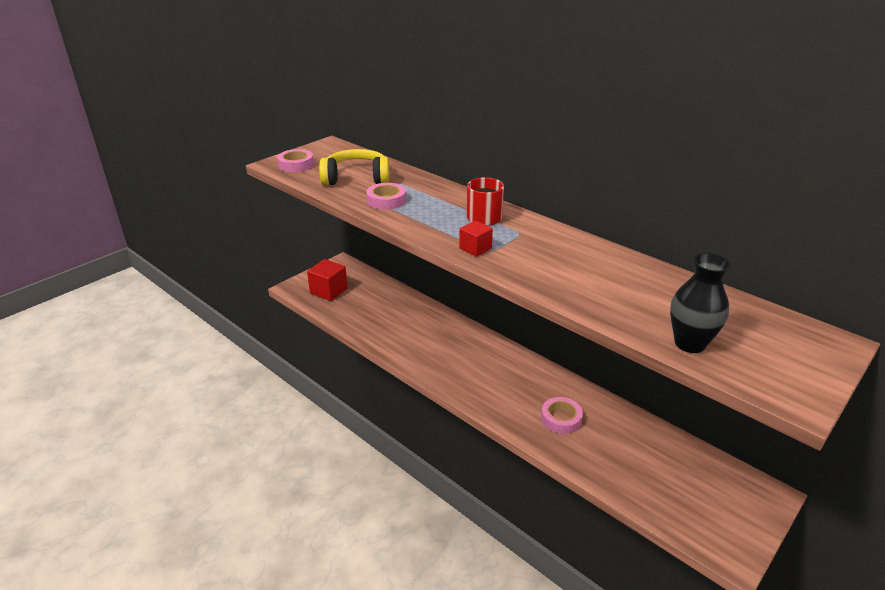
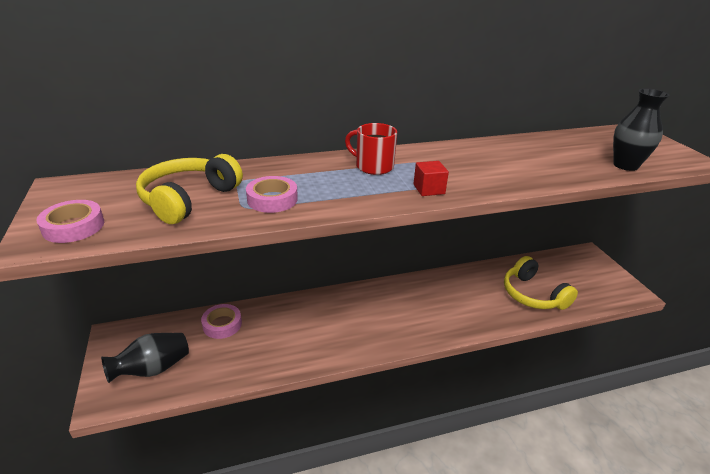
camera: 60 degrees left, 0 degrees up
red cube [307,259,348,301] -> black vase [101,333,189,383]
pink tape [541,397,583,434] -> pink tape moved to [201,304,242,339]
none -> yellow headphones [504,256,578,310]

